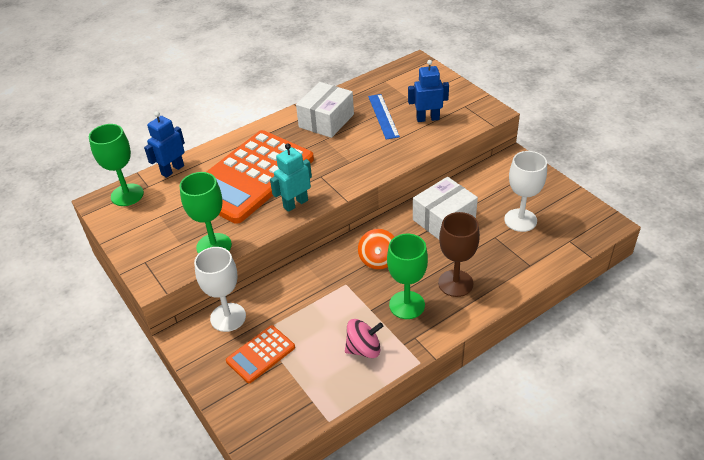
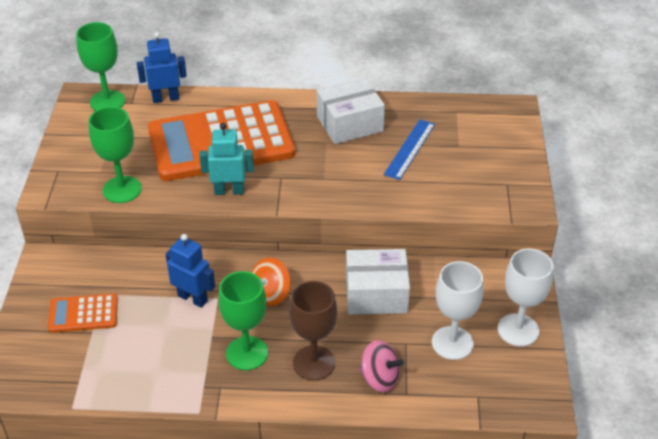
camera: 35 degrees right, 0 degrees up
white goblet [194,247,246,332] -> white goblet moved to [498,249,553,347]
pink spinning top [345,319,383,358] -> pink spinning top moved to [359,340,404,392]
blue robot [408,60,449,122] -> blue robot moved to [166,234,215,308]

